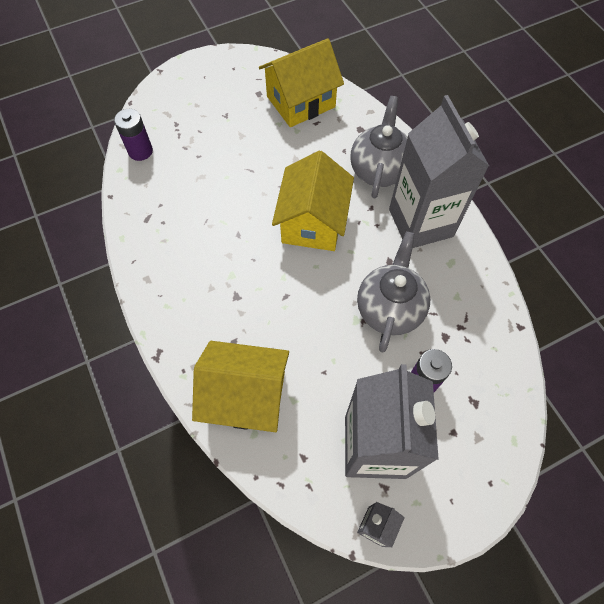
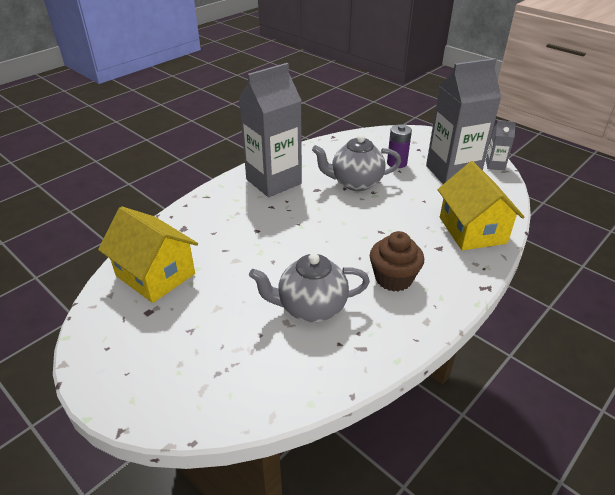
camera: 110 degrees left, 25 degrees down
purple battery [114,109,153,161] -> none
yellow house [272,150,354,251] -> none
grey teapot [350,96,408,198] -> grey teapot moved to [249,253,370,322]
none -> brown cupcake [370,231,424,292]

